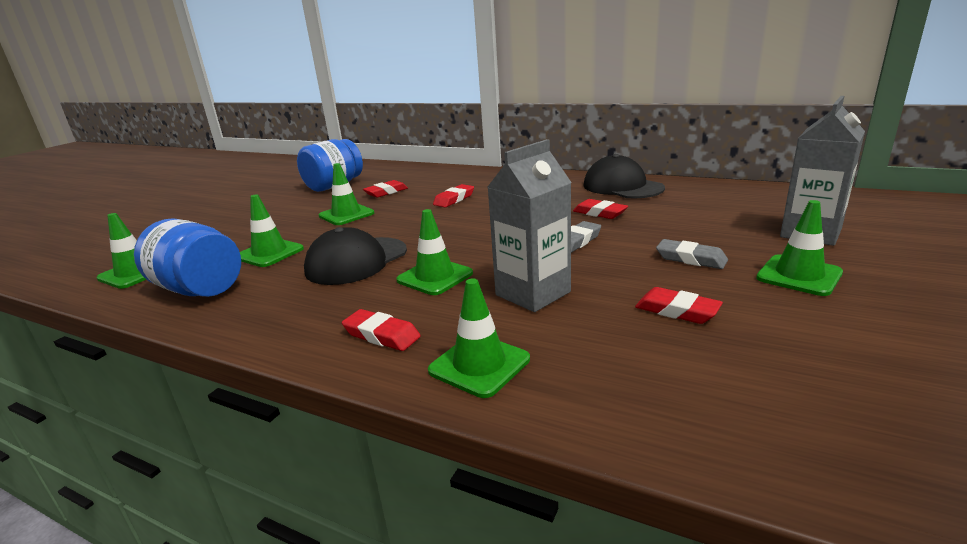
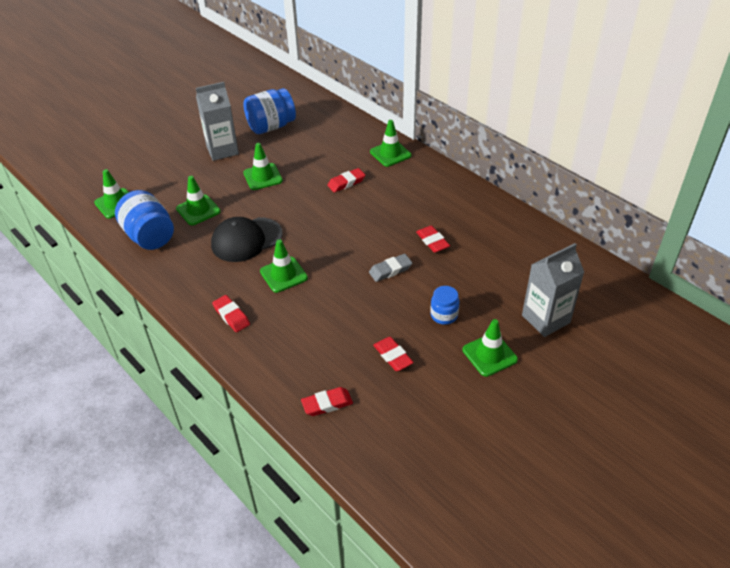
camera: 20 degrees right, 20 degrees up
red eraser [363,180,408,198] -> red eraser moved to [301,387,353,416]
green traffic cone [428,279,530,398] -> green traffic cone moved to [370,120,411,167]
grey carton [488,139,572,312] -> grey carton moved to [196,82,239,161]
black cap [583,154,665,199] -> none
grey eraser [656,239,728,269] -> blue jar [430,286,460,325]

